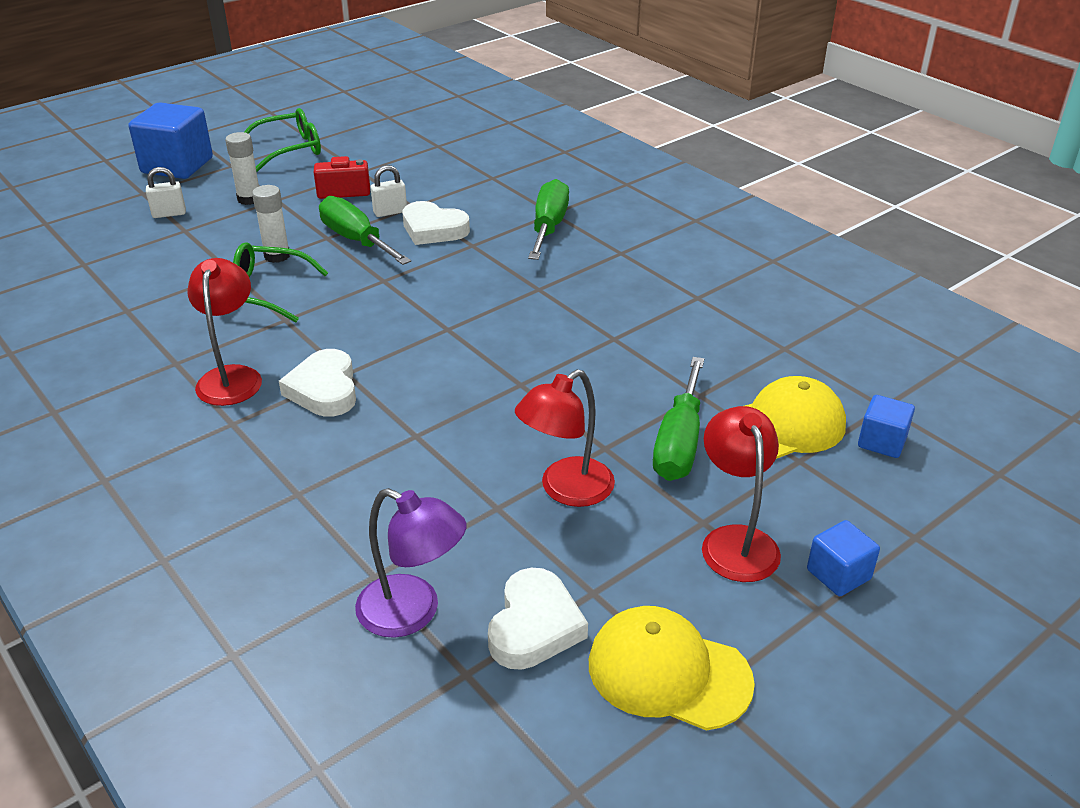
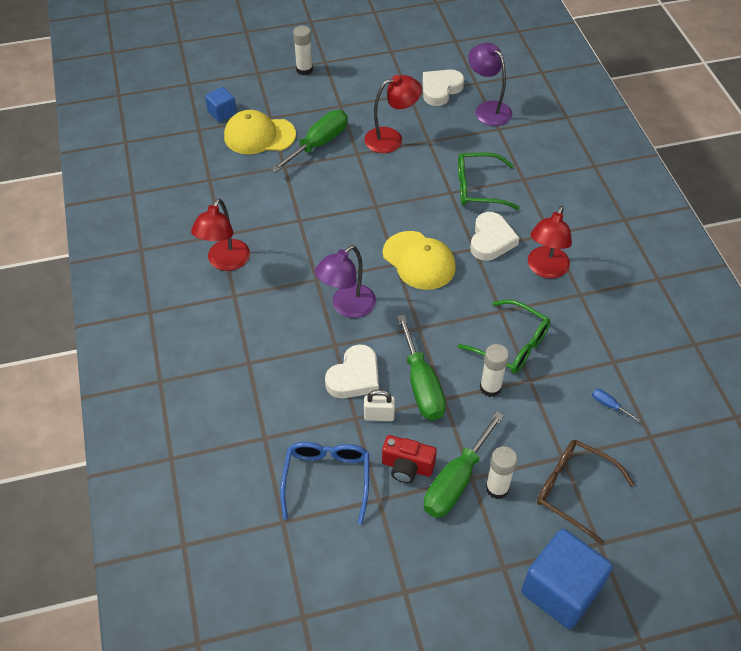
camera: 155 degrees left, 15 degrees up
white padlock [146,167,186,218] -> brown glasses [537,440,634,544]
green glasses [244,108,321,172] -> green glasses moved to [458,153,520,210]
white heart [402,201,470,245] -> white heart turned 75 degrees clockwise [325,344,379,398]
green screwdriver [528,179,569,260] -> green screwdriver moved to [424,411,504,518]
yellow cap [589,606,755,730] -> yellow cap moved to [383,231,456,290]
red lamp [702,406,781,582] -> red lamp moved to [191,198,250,271]
blue cube [807,520,880,596] -> white glue stick [293,26,313,75]
none -> blue glasses [280,442,369,524]
none -> purple lamp [315,245,376,318]
none -> blue screwdriver [592,389,640,422]

